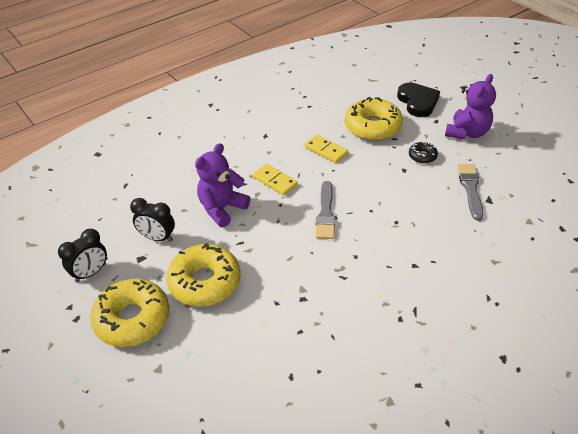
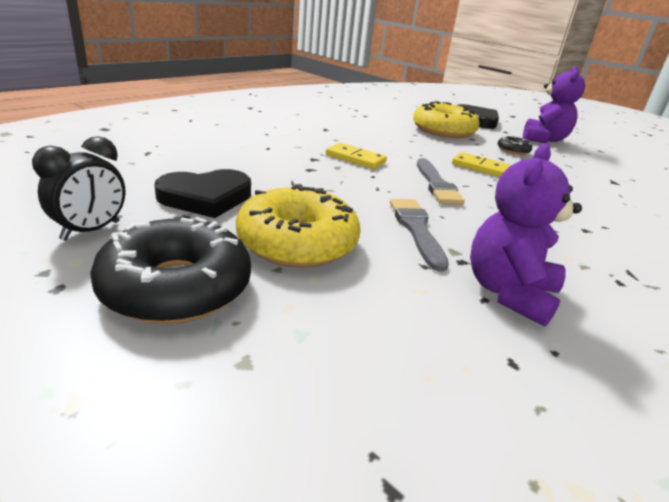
camera: 15 degrees left, 15 degrees down
yellow donut [90,279,169,347] -> black donut [90,217,251,324]
black clock [130,198,175,242] -> black heart [154,169,251,218]
purple teddy bear [195,143,250,227] -> purple teddy bear moved to [470,144,582,327]
yellow domino [305,134,348,163] -> yellow domino moved to [452,152,511,177]
grey brush [457,164,484,221] -> grey brush moved to [390,199,449,272]

